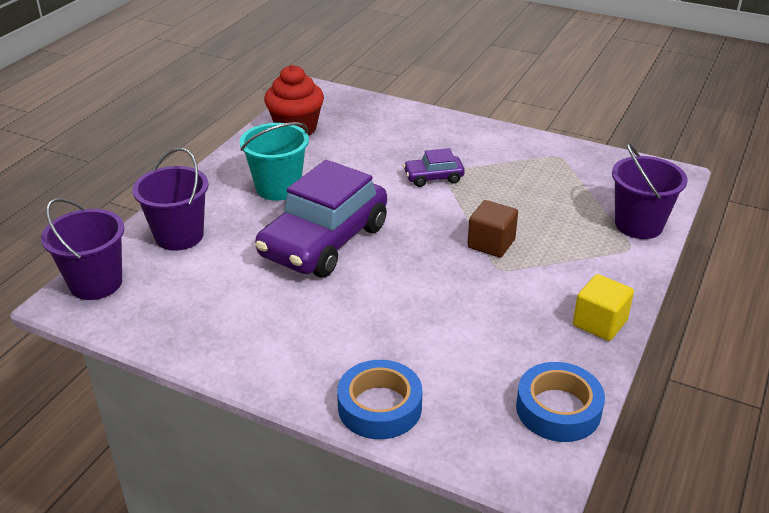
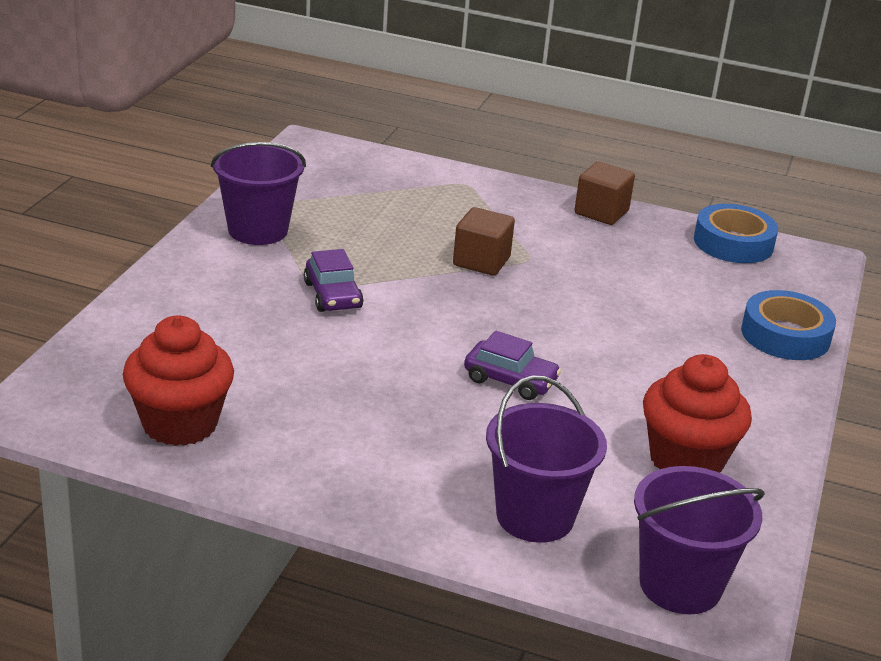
camera: 100 degrees left, 5 degrees down
turquoise bucket [239,122,309,201] -> none
purple car [255,160,387,277] -> purple car [464,331,561,400], size x0.45
yellow cube [573,274,634,341] -> brown cube [574,162,635,225]
purple bucket [612,143,687,239] -> purple bucket moved to [211,142,306,245]
none -> red cupcake [643,354,752,473]

